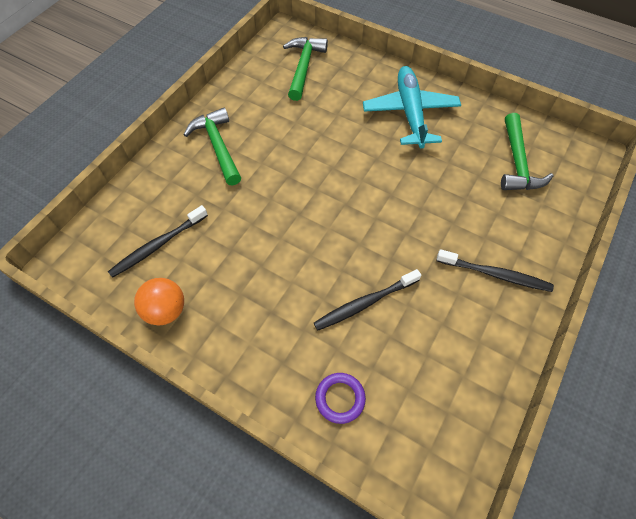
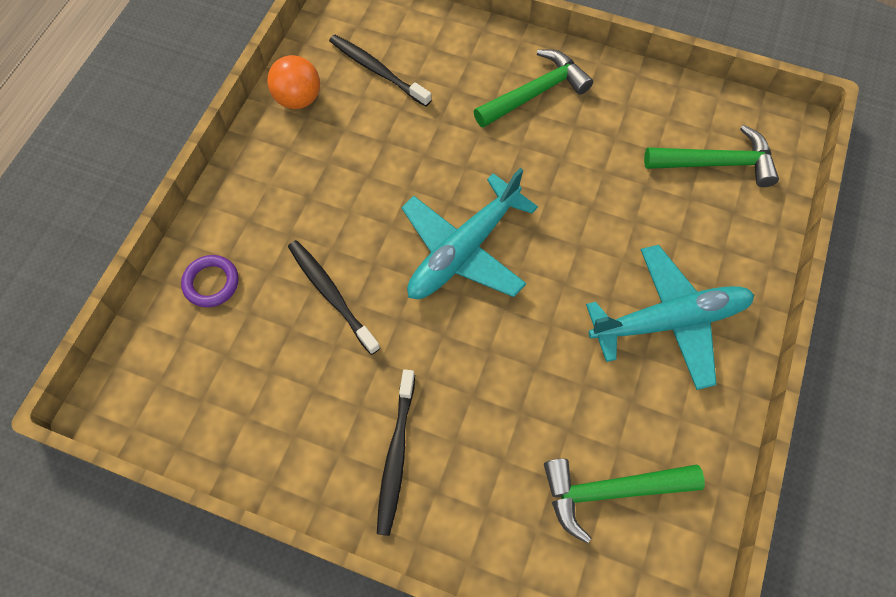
camera: 80 degrees right, 5 degrees up
none -> turquoise plane [401,168,538,299]

